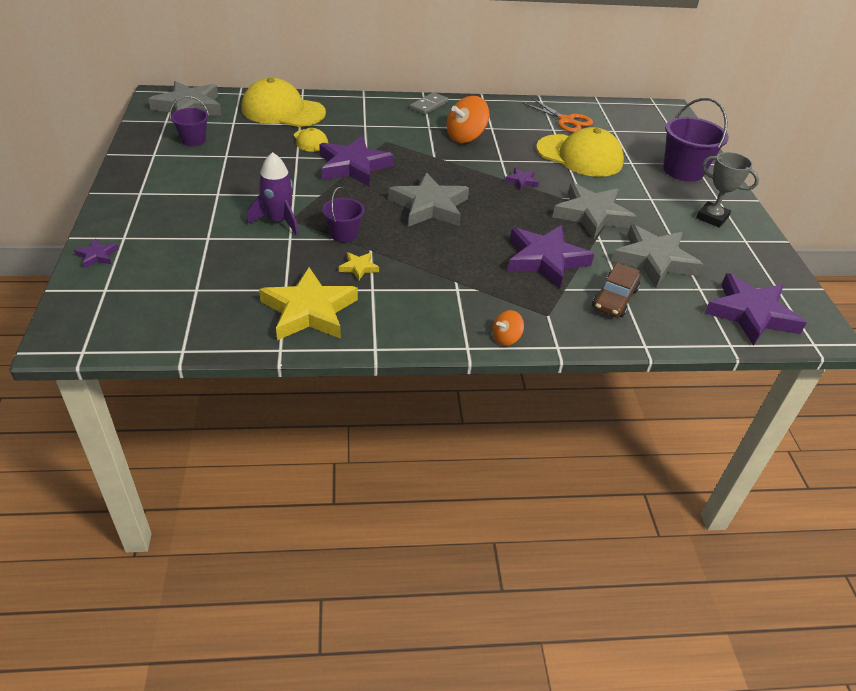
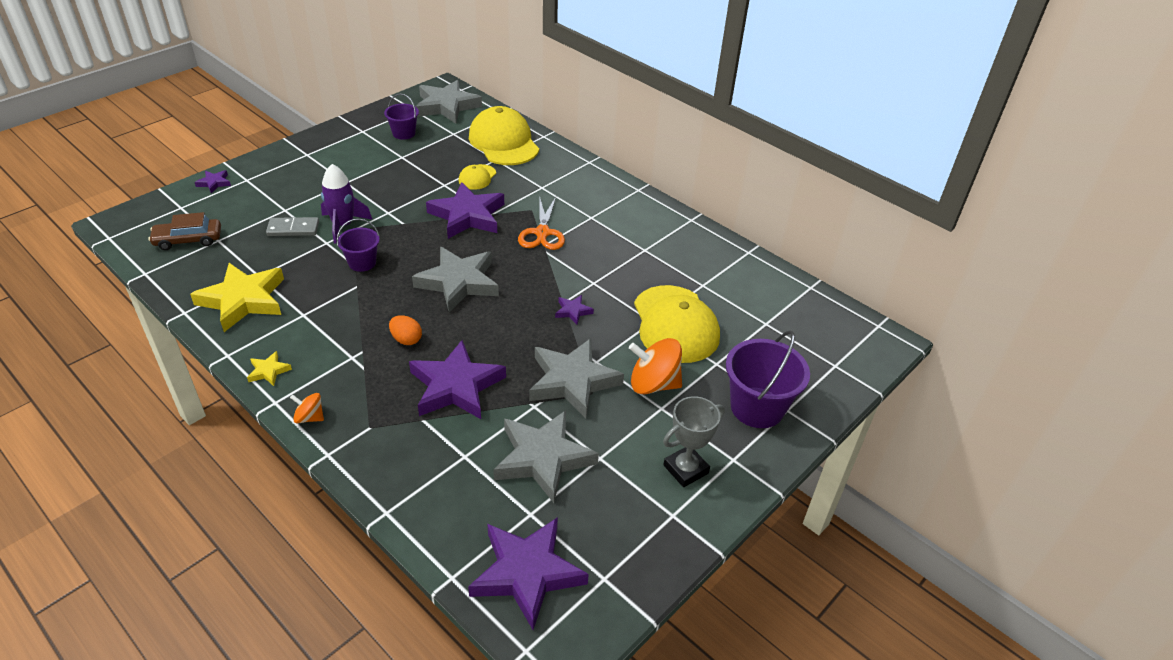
camera: 50 degrees right, 0 degrees up
yellow star [339,252,379,281] -> yellow star moved to [247,351,292,386]
grey domino [410,92,448,115] -> grey domino moved to [266,217,319,236]
orange spinning top [447,96,489,143] -> orange spinning top moved to [629,338,682,394]
orange scissors [522,98,593,133] -> orange scissors moved to [518,197,565,250]
brown car [592,263,641,317] -> brown car moved to [148,212,221,250]
grey trophy [696,152,759,228] -> grey trophy turned 60 degrees clockwise [663,396,725,487]
none -> orange egg [389,315,422,345]

